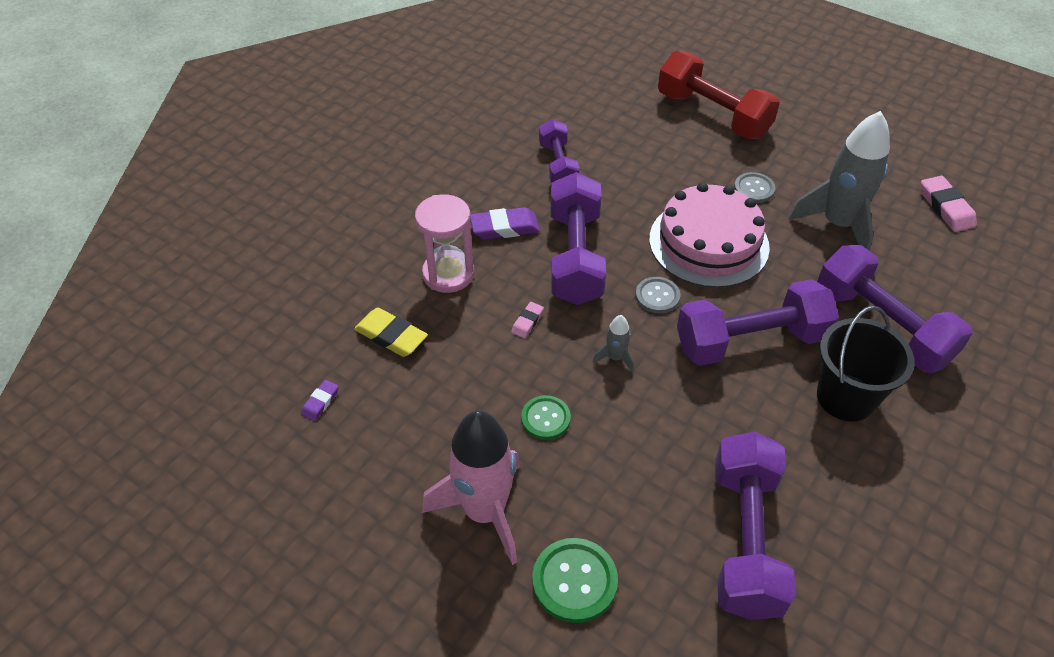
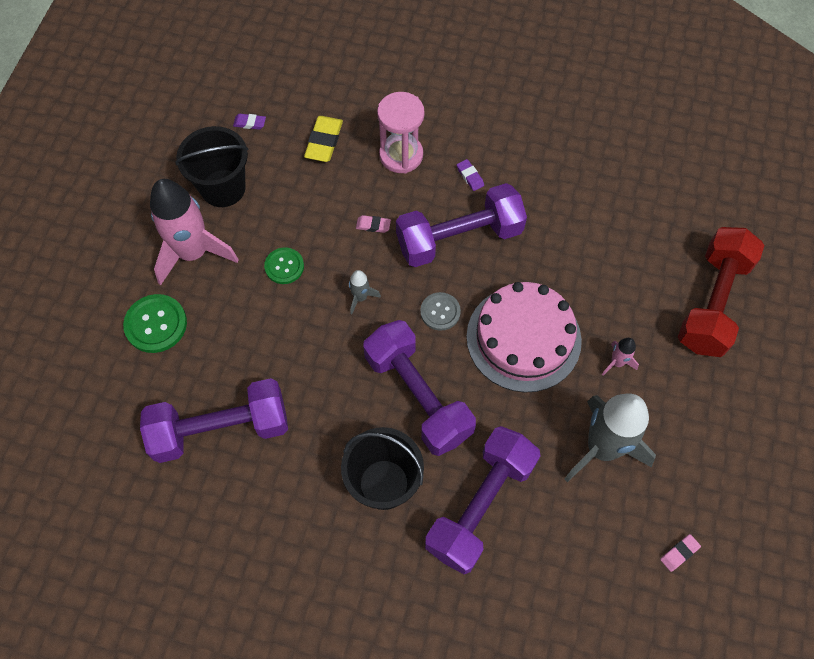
camera: 70 degrees right, 15 degrees up
purple eraser [470,207,540,240] -> purple eraser [457,159,484,191], size x0.55
purple dumbbell [539,119,580,183] -> none
grey button [734,172,775,203] -> pink rocket [602,338,639,375]
pink eraser [921,176,977,232] -> pink eraser [660,534,701,572], size x0.55
none -> black bucket [175,126,249,207]

